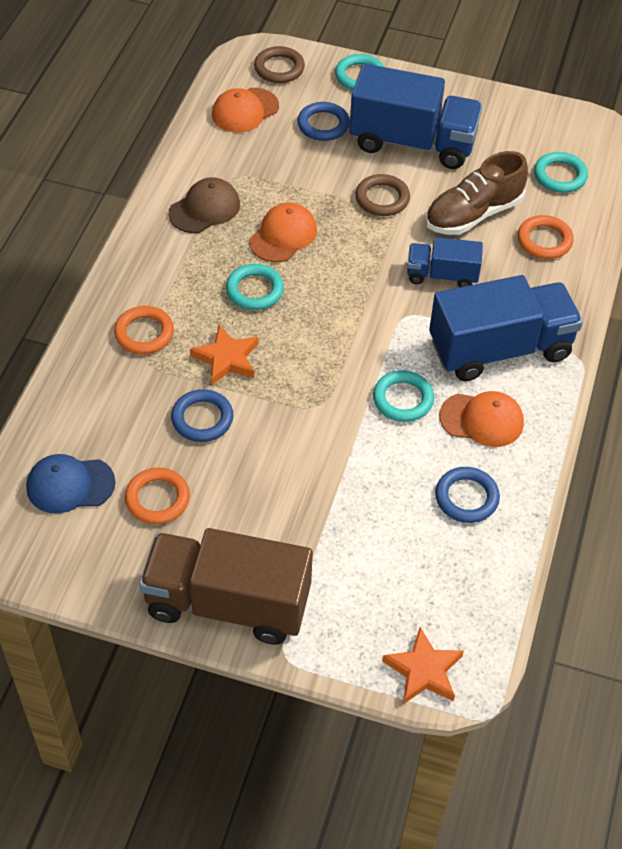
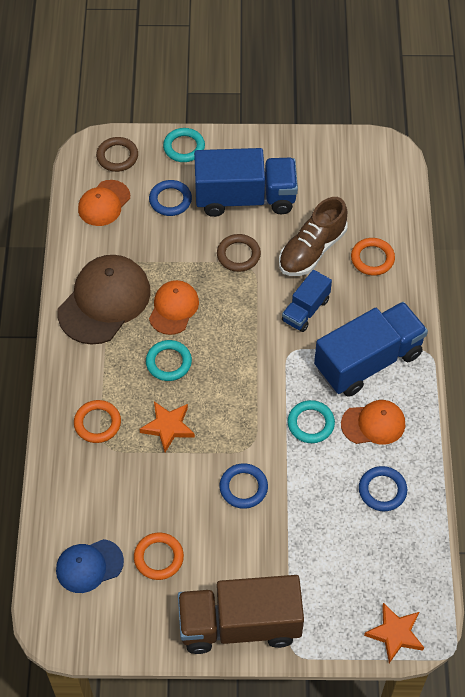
camera: 15 degrees left, 5 degrees up
brown cap [169,177,240,233] -> brown cap [57,255,151,345], size x1.71
blue ring [171,389,233,442] -> blue ring moved to [219,463,268,509]
blue truck [407,237,483,288] -> blue truck turned 45 degrees counterclockwise [282,270,332,332]
turquoise ring [534,152,588,193] -> none

